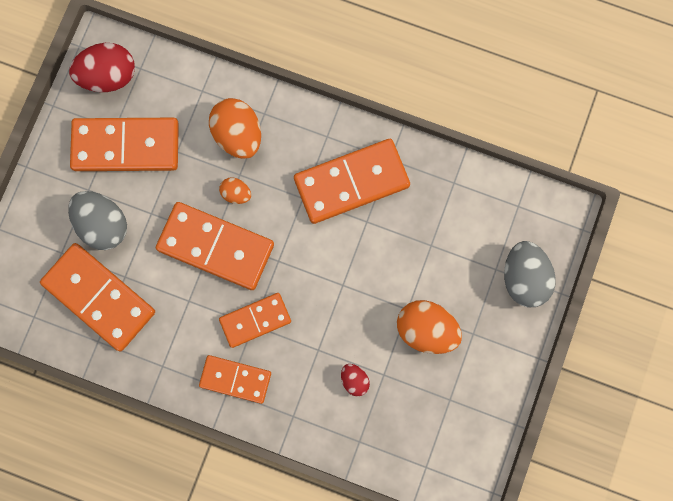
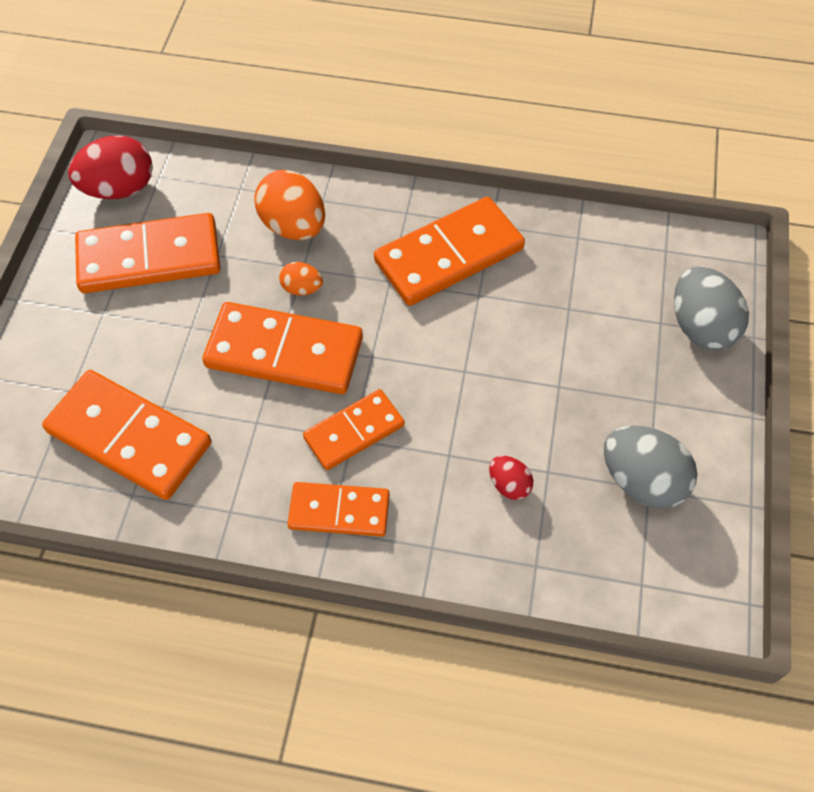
camera: 10 degrees left, 20 degrees down
grey egg [68,191,127,250] -> grey egg moved to [604,426,698,509]
orange egg [397,300,462,354] -> none

